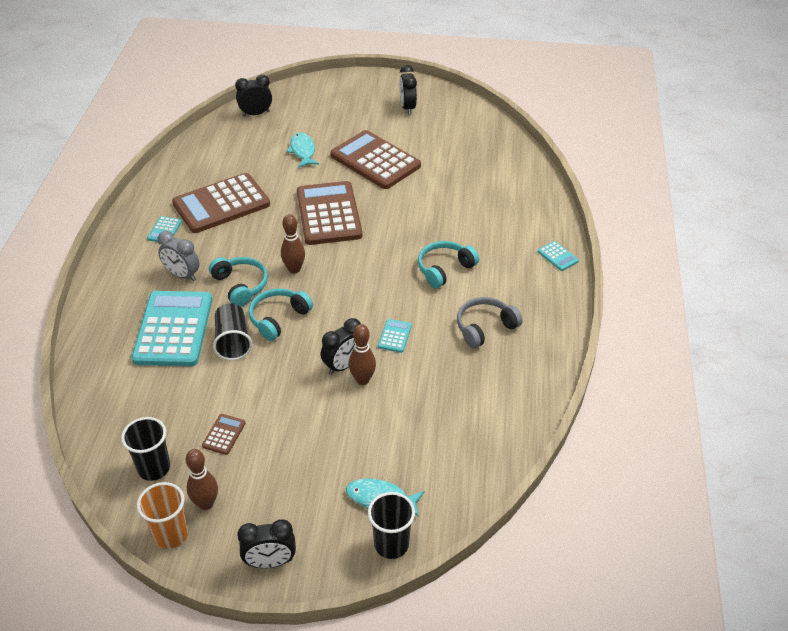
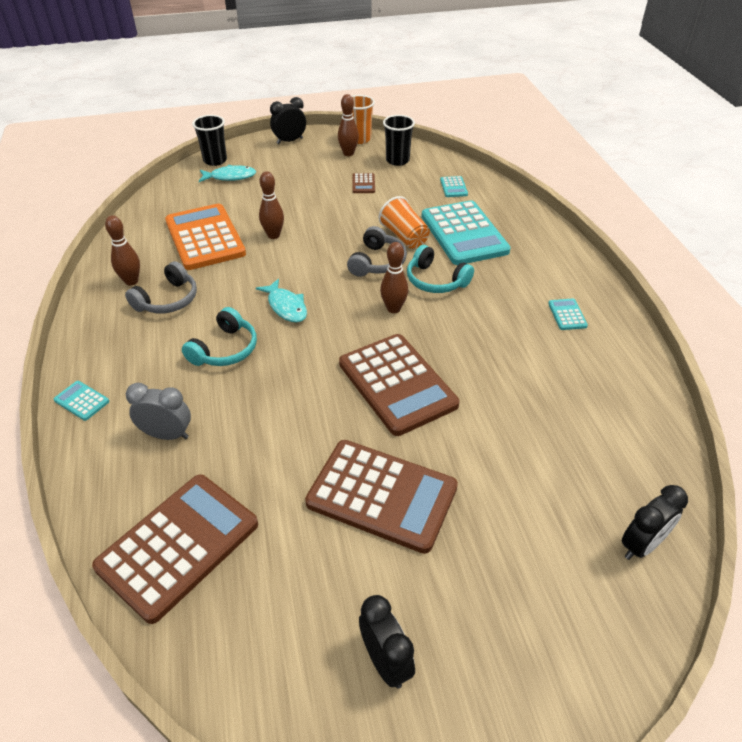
camera: 160 degrees right, 0 degrees up
grey clock [157,231,199,281] -> grey clock moved to [126,383,191,440]
brown calculator [172,173,270,233] -> brown calculator moved to [92,474,258,624]
black cup [213,303,252,360] -> orange cup [379,196,430,249]
turquoise headphones [249,288,313,341] -> grey headphones [347,226,407,277]
turquoise fish [286,133,319,168] -> turquoise fish moved to [256,279,307,323]
black clock [321,318,361,375] -> none
turquoise calculator [378,319,412,353] -> turquoise calculator moved to [440,176,468,197]
none -> brown bowling pin [105,215,140,286]
none -> orange calculator [165,204,246,270]

